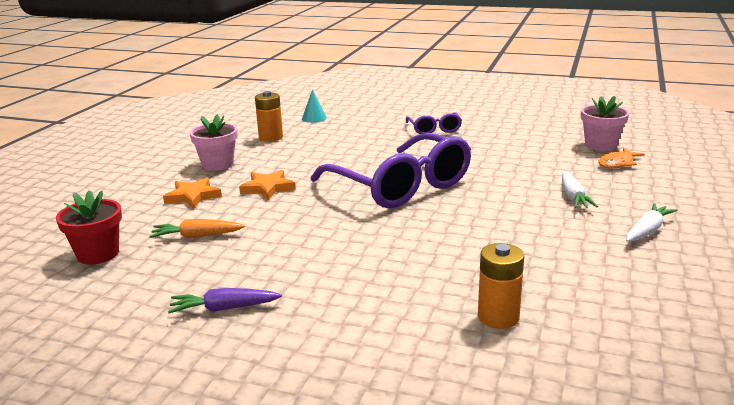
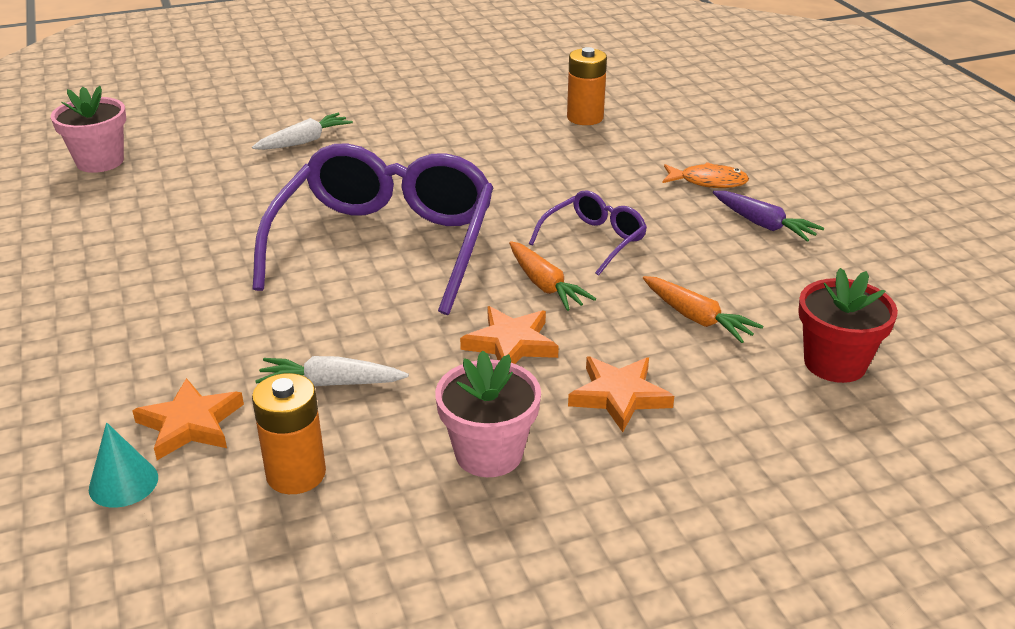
camera: 130 degrees left, 10 degrees up
purple glasses [406,112,462,134] -> purple glasses moved to [529,190,647,276]
orange fish [598,148,645,169] -> orange fish moved to [662,162,749,188]
white carrot [626,203,677,242] -> white carrot moved to [255,356,409,386]
none -> orange star [132,378,244,460]
none -> orange carrot [509,241,596,311]

